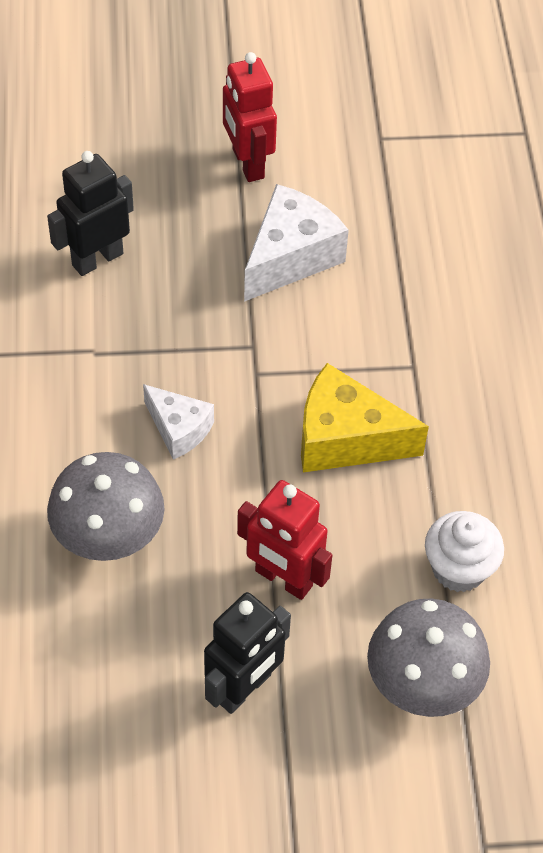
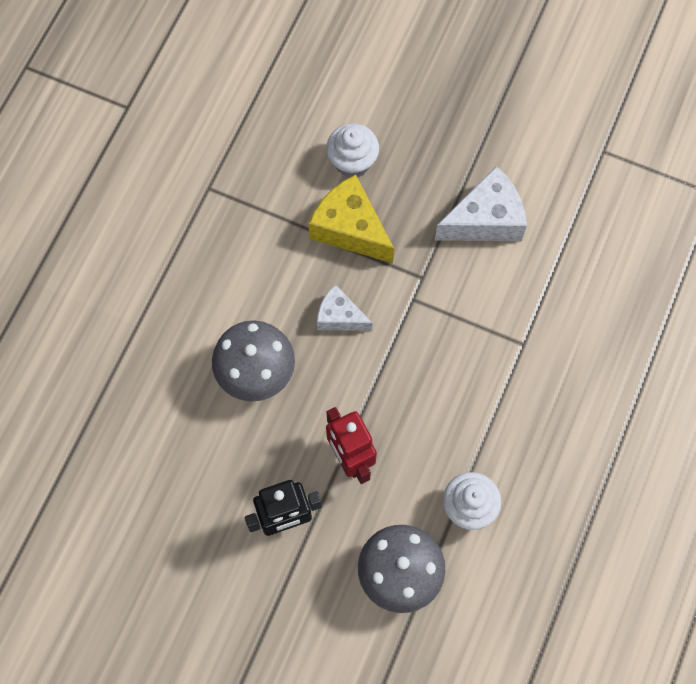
camera: 30 degrees right, 15 degrees up
black robot [47,151,134,276] -> white cupcake [326,123,379,177]
white cheese [143,384,214,460] -> white cheese turned 135 degrees clockwise [317,284,372,331]
red robot [223,52,277,182] -> none
yellow cheese [301,363,429,472] -> yellow cheese moved to [308,175,394,263]

